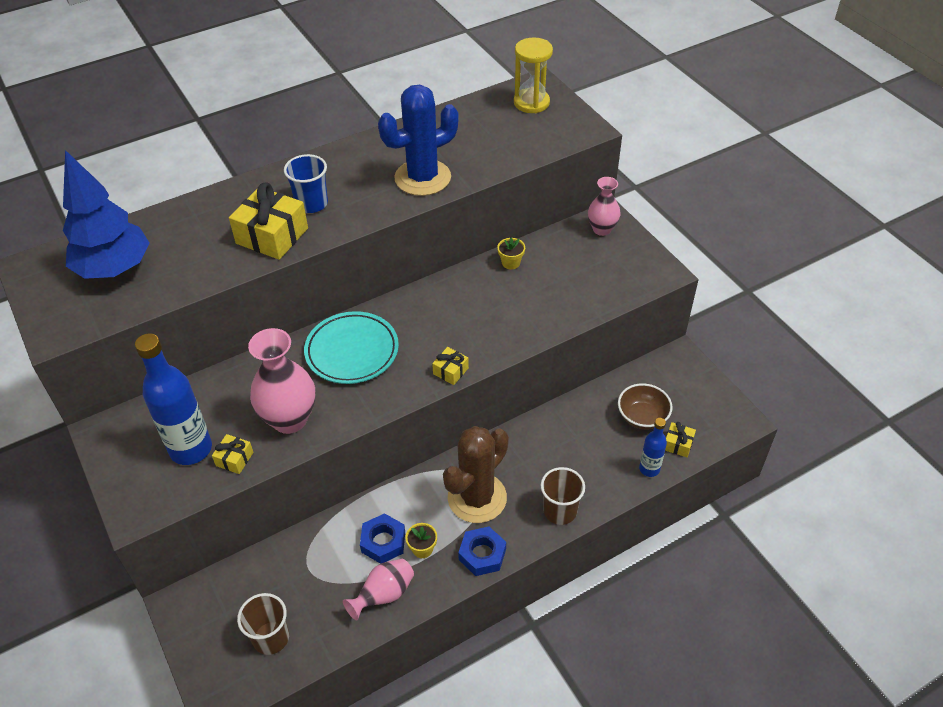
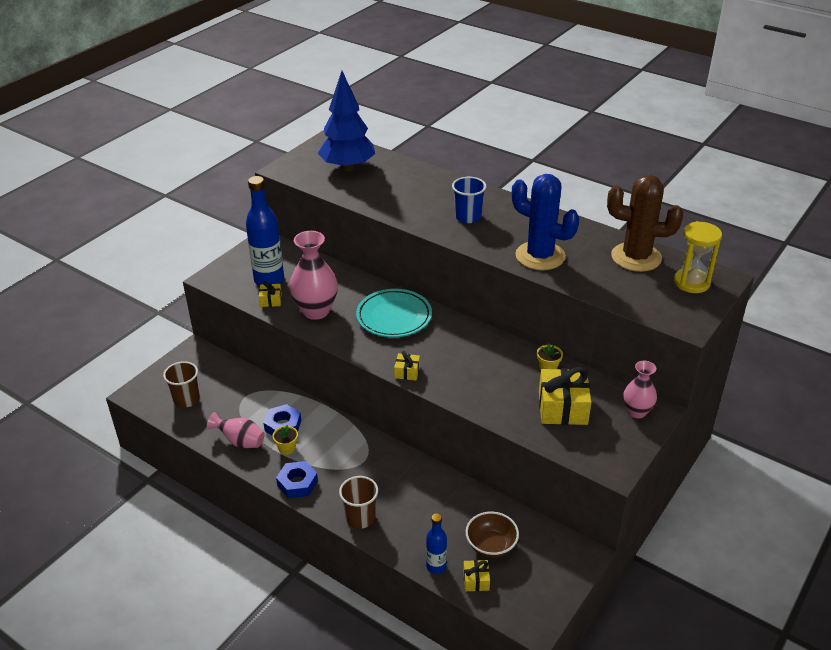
camera: 65 degrees right, 10 degrees down
yellow gift [229,182,308,260] -> yellow gift moved to [539,367,591,425]
brown cactus [443,426,509,523] -> brown cactus moved to [607,175,683,272]

